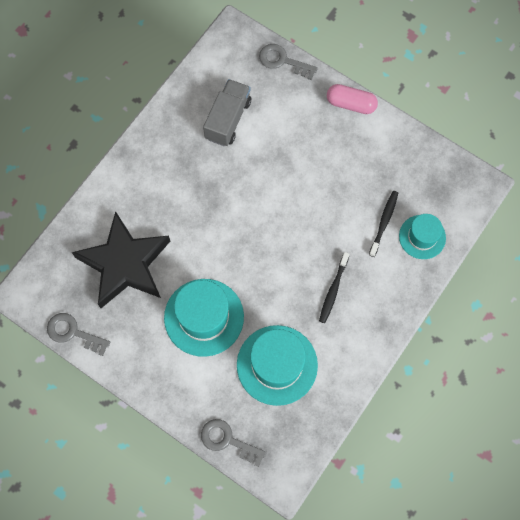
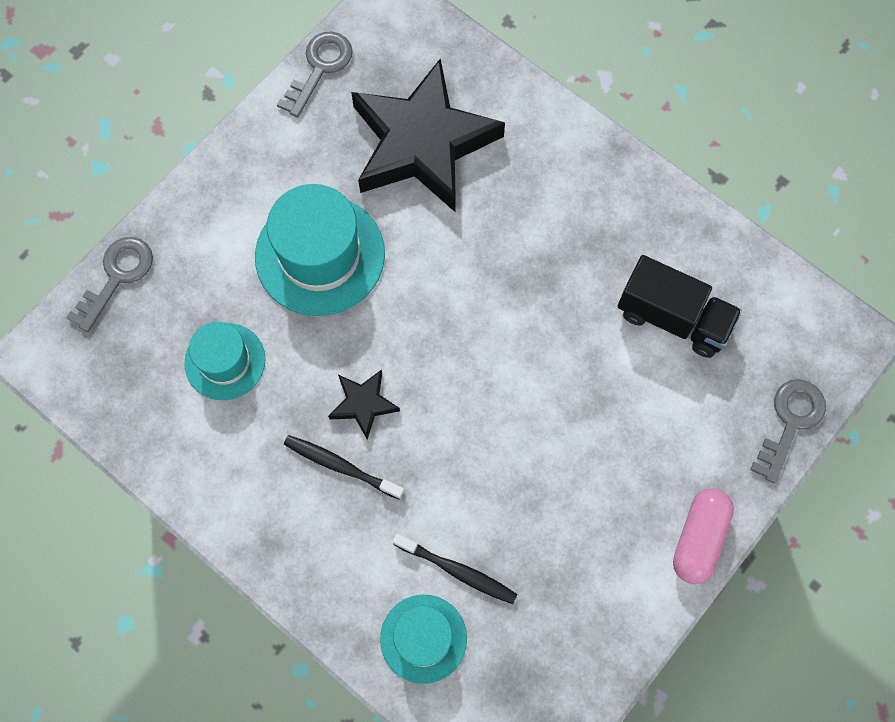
camera: 95 degrees right, 0 degrees up
grey truck [203,79,251,146] -> black truck [617,255,742,358]
turquoise hat [237,325,318,406] -> turquoise hat [184,322,265,400], size x0.60
none -> black star [328,369,400,440]

